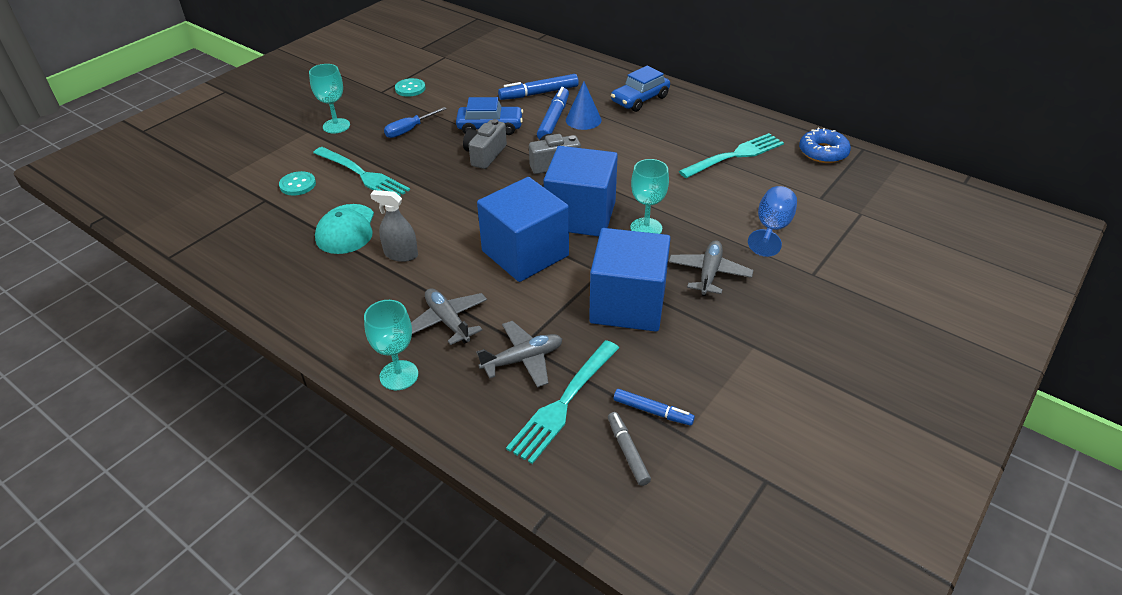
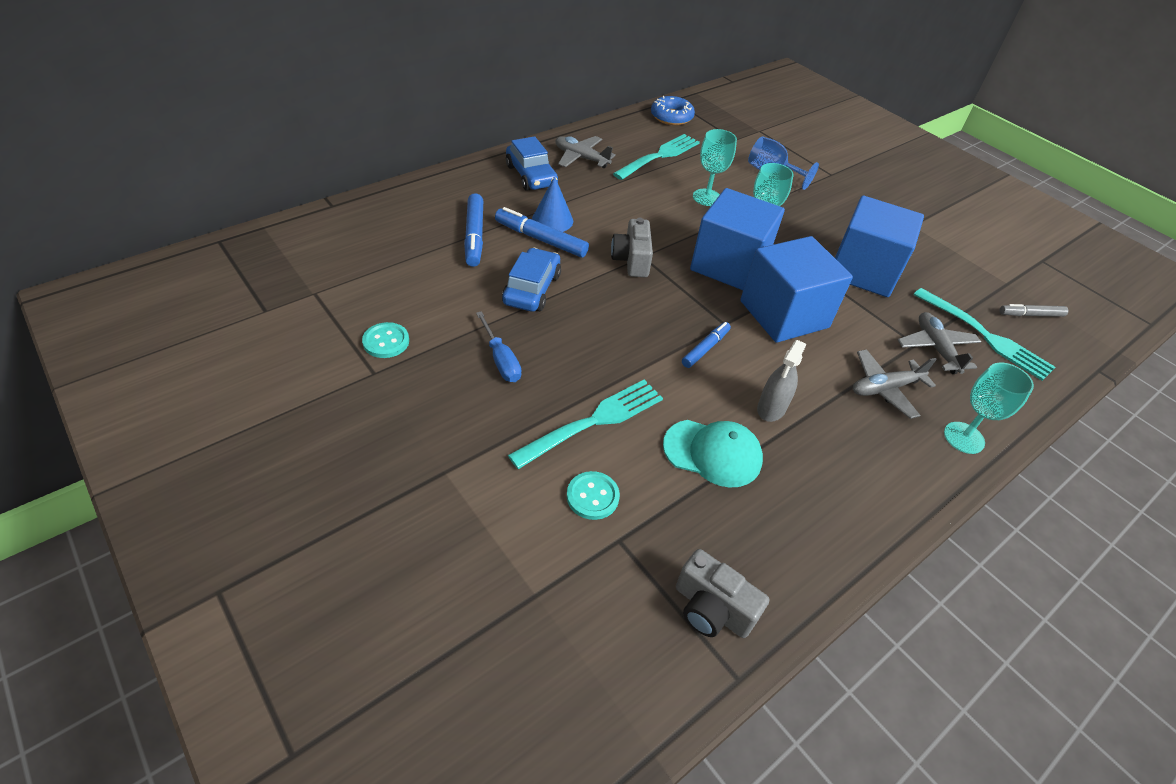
camera: 80 degrees left, 5 degrees up
turquoise goblet [309,64,350,133] -> turquoise goblet moved to [693,129,737,206]
grey camera [463,119,507,169] -> grey camera moved to [676,549,769,638]
blue marker [614,389,695,426] -> blue marker moved to [682,322,731,368]
grey plane [669,240,753,296] -> grey plane moved to [555,136,616,168]
turquoise fork [679,133,784,178] -> turquoise fork turned 60 degrees clockwise [613,134,700,180]

